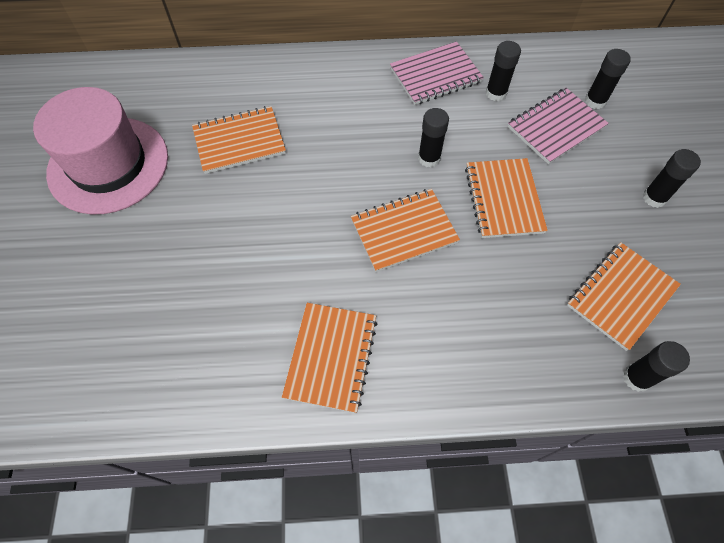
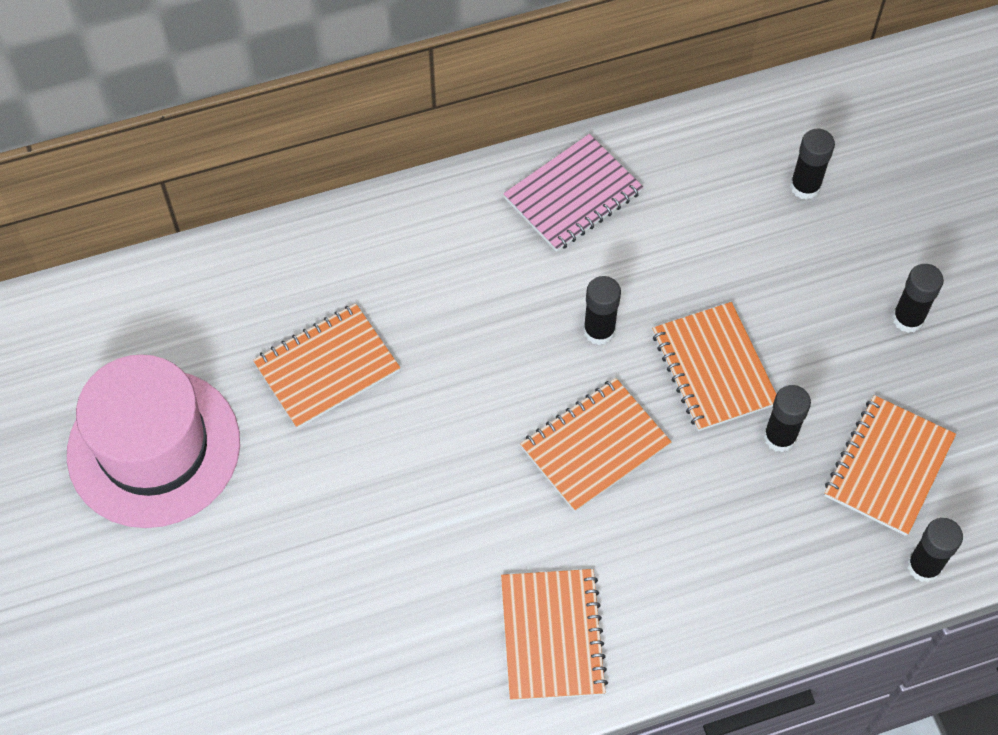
camera: 15 degrees left, 0 degrees up
black glue stick [486,41,521,101] -> black glue stick moved to [764,385,811,452]
pink notebook [508,88,609,164] -> none

